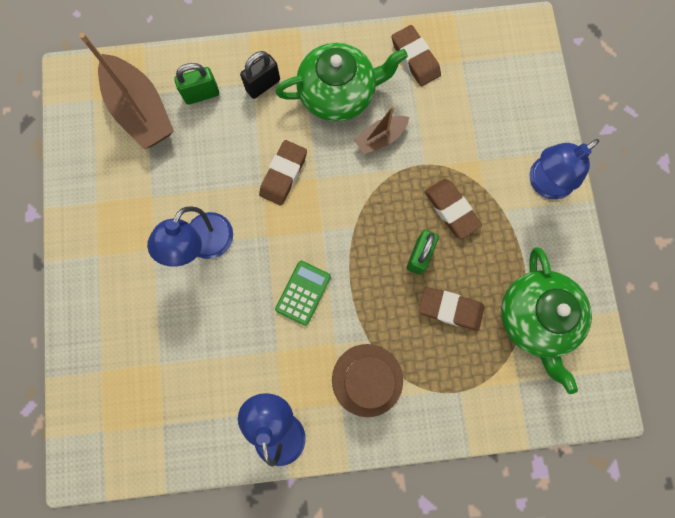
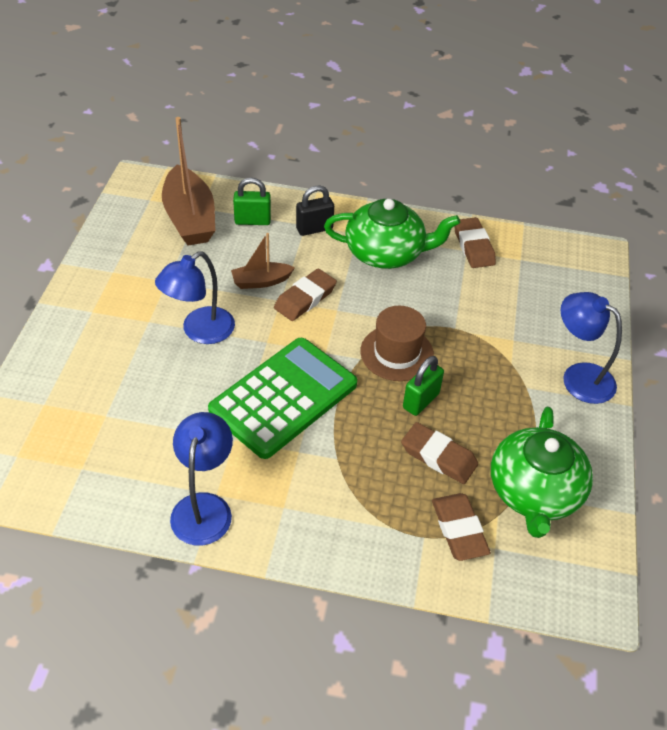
camera: 15 degrees right, 30 degrees down
green calculator [275,261,331,326] -> green calculator [208,338,357,459], size x2.09
brown hat [332,344,403,417] -> brown hat moved to [360,306,434,381]
brown boat [354,106,409,154] -> brown boat moved to [231,233,295,289]
brown eraser [424,179,482,239] -> brown eraser moved to [432,493,491,561]
blue lamp [530,139,599,200] -> blue lamp turned 60 degrees clockwise [561,292,622,404]

